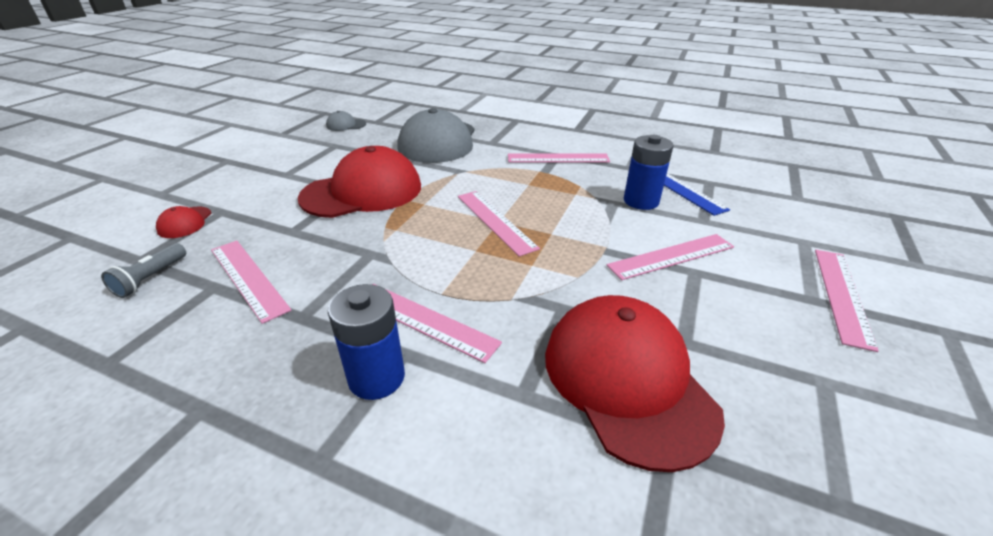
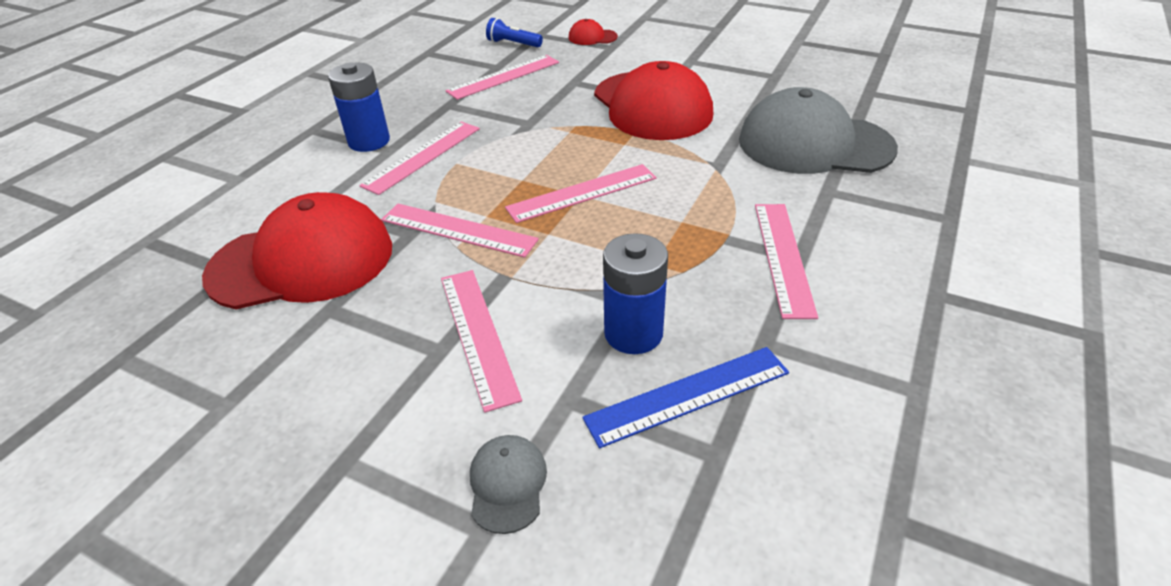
camera: 95 degrees right, 5 degrees up
grey flashlight [101,243,186,298] -> blue flashlight [486,18,543,47]
grey cap [326,111,366,131] -> grey cap moved to [470,435,547,534]
pink ruler [815,250,879,352] -> pink ruler moved to [381,204,539,258]

